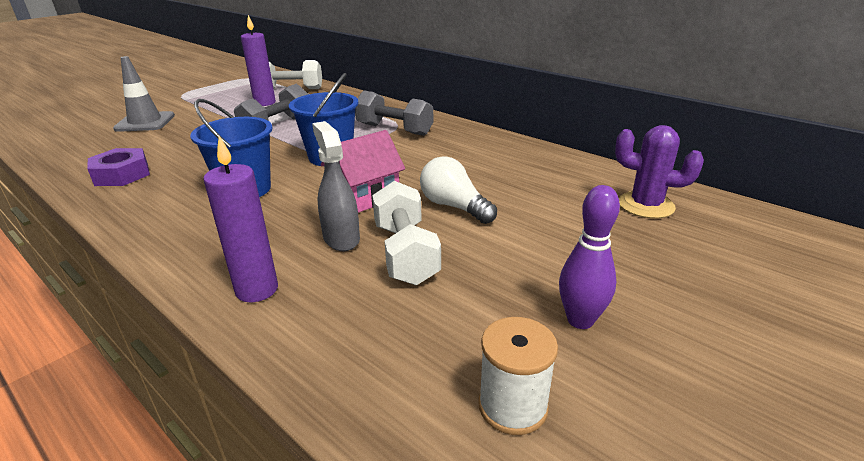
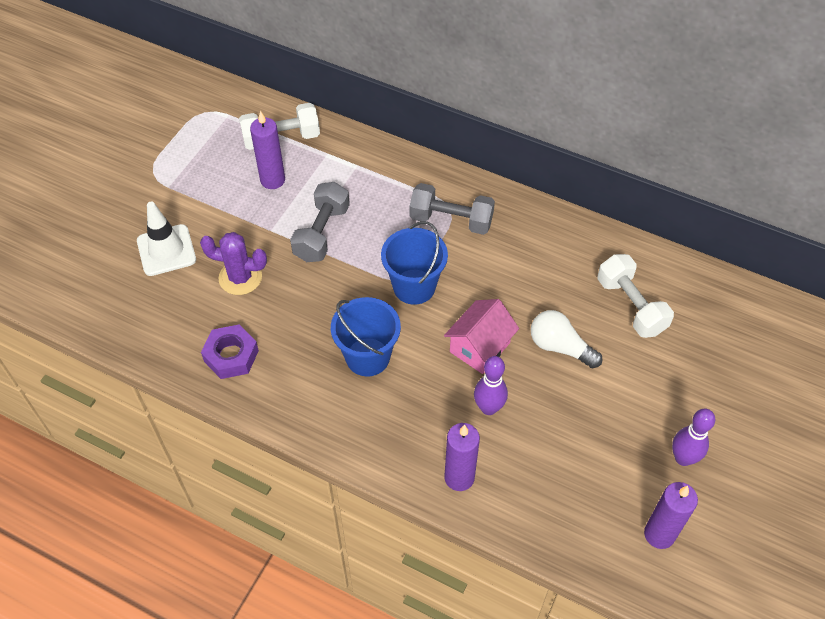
camera: 15 degrees left, 25 degrees up
grey traffic cone [113,56,175,132] -> white traffic cone [137,202,196,276]
grey spray bottle [312,121,360,251] -> purple bowling pin [474,356,508,415]
white dumbbell [372,181,441,285] -> white dumbbell moved to [597,254,674,338]
white spool [478,317,558,435] -> purple candle [644,482,698,549]
purple cactus [615,125,704,218] -> purple cactus moved to [200,232,267,295]

